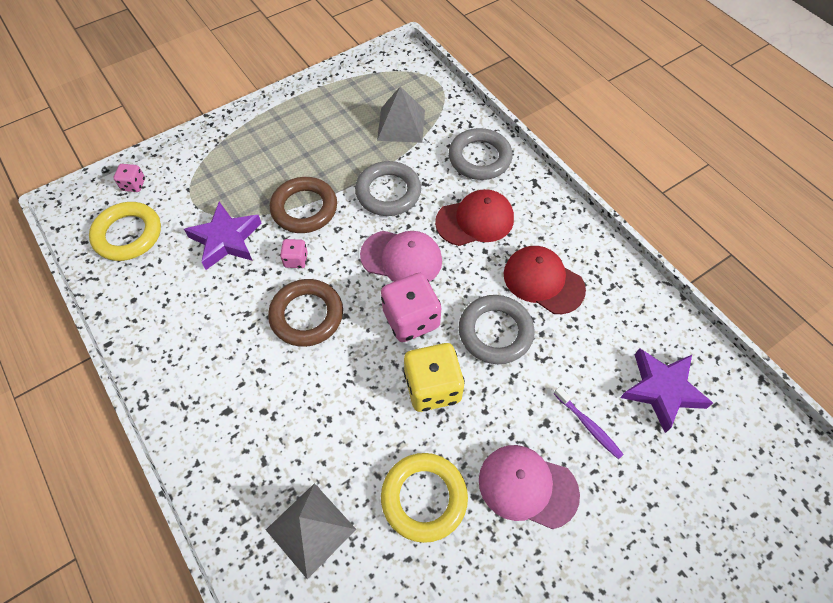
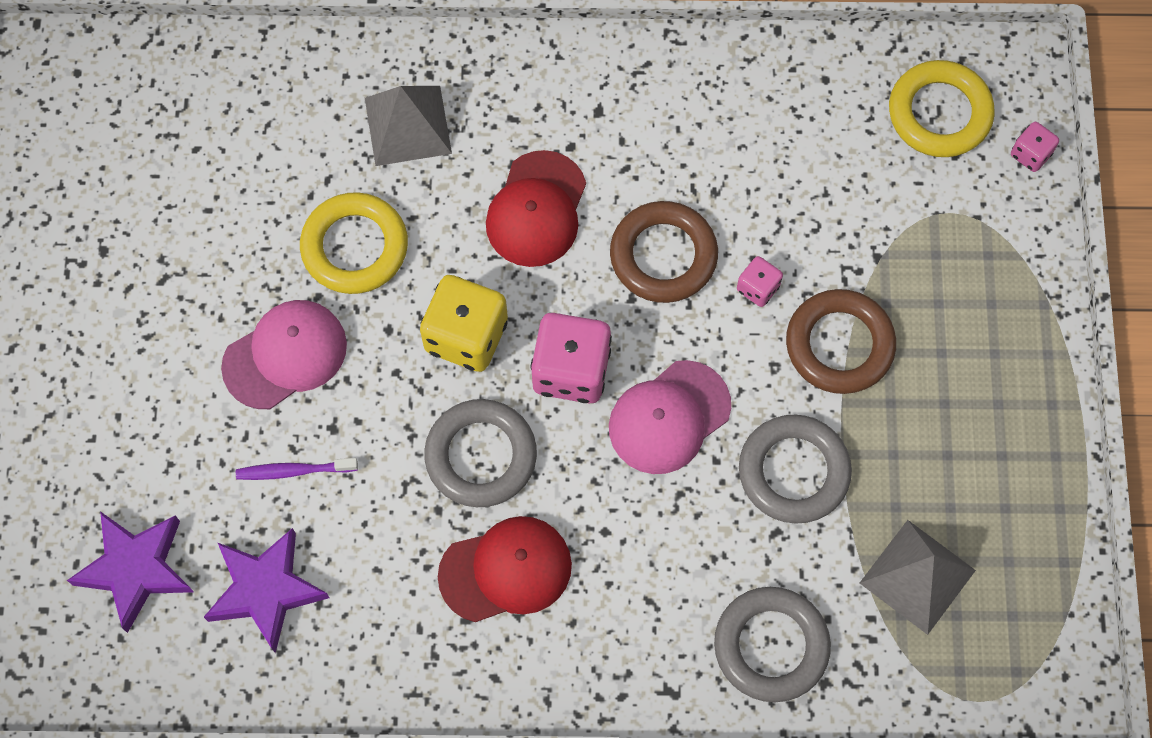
camera: 125 degrees right, 10 degrees up
purple star [184,202,262,270] -> purple star moved to [67,511,194,633]
red cap [435,189,514,246] -> red cap moved to [486,150,586,267]

